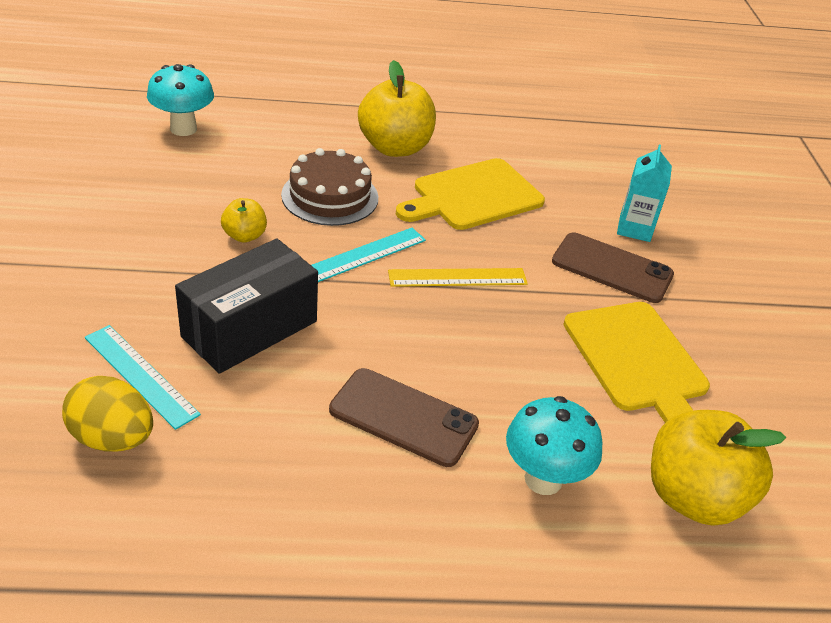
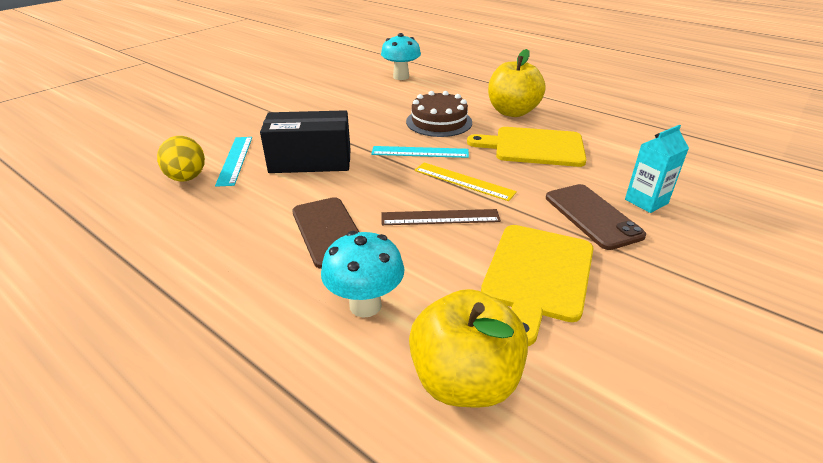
camera: 45 degrees right, 5 degrees down
yellow apple [221,198,267,243] -> none
none -> brown ruler [382,209,501,225]

